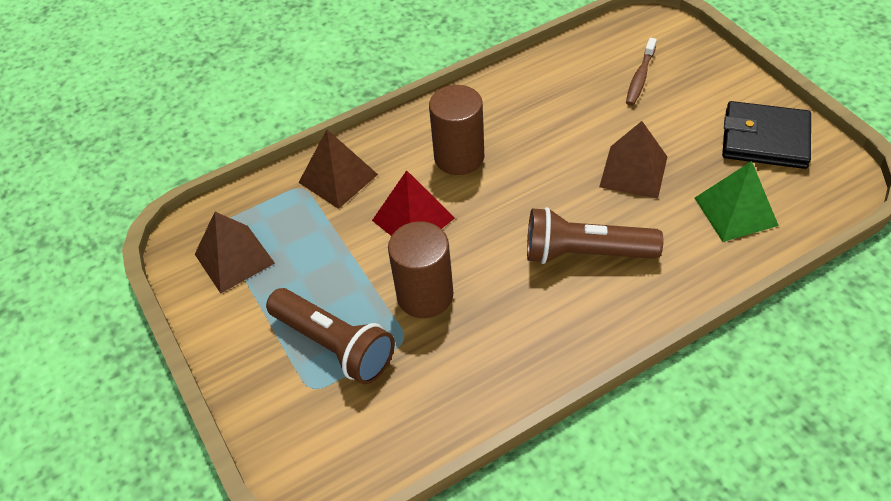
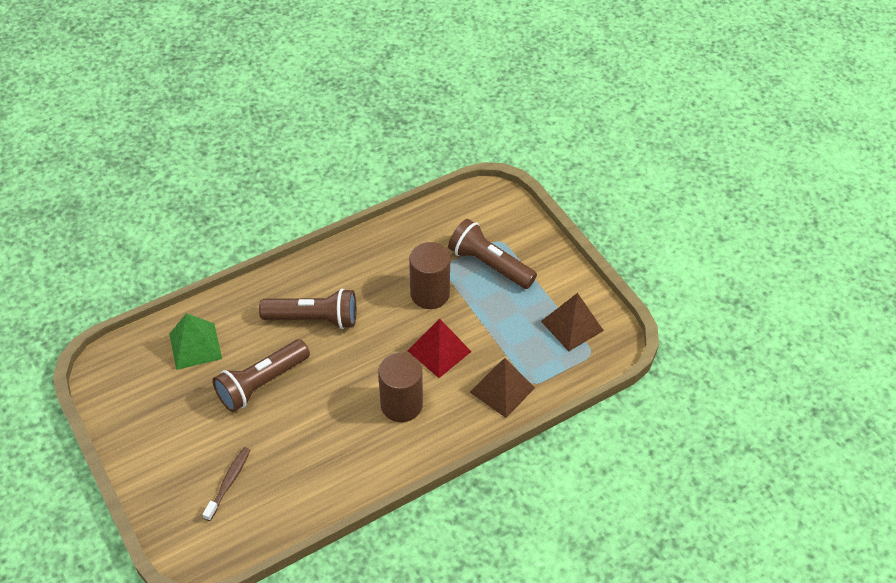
camera: 175 degrees right, 0 degrees up
brown pyramid [599,121,667,199] -> brown flashlight [213,339,310,412]
black wallet [722,101,811,169] -> none

